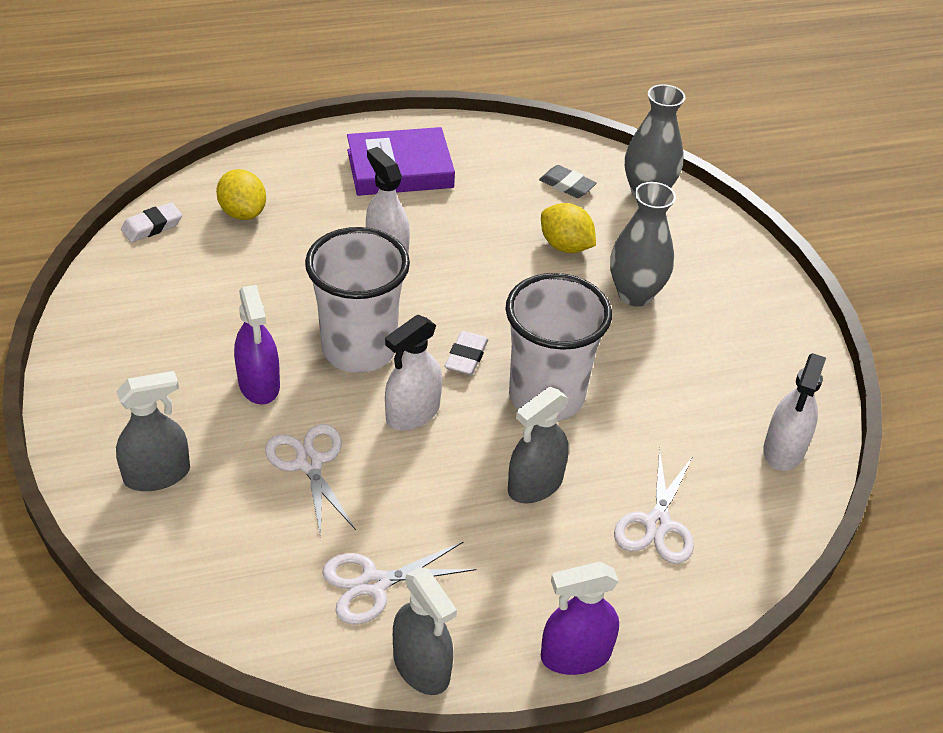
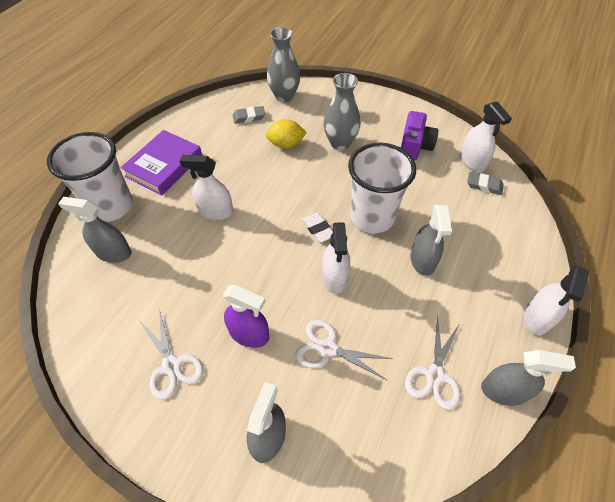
camera: 45 degrees left, 10 degrees up
white eraser [121,202,182,242] -> none
yellow lemon [216,169,266,220] -> grey spray bottle [58,197,131,263]
white cup [305,227,410,373] -> white cup moved to [47,132,133,222]
purple spray bottle [541,562,619,675] -> white spray bottle [524,265,590,335]
white scissors [614,448,694,564] -> white scissors moved to [140,309,204,400]
none -> purple camera [401,111,438,160]
none -> grey eraser [467,172,504,195]

